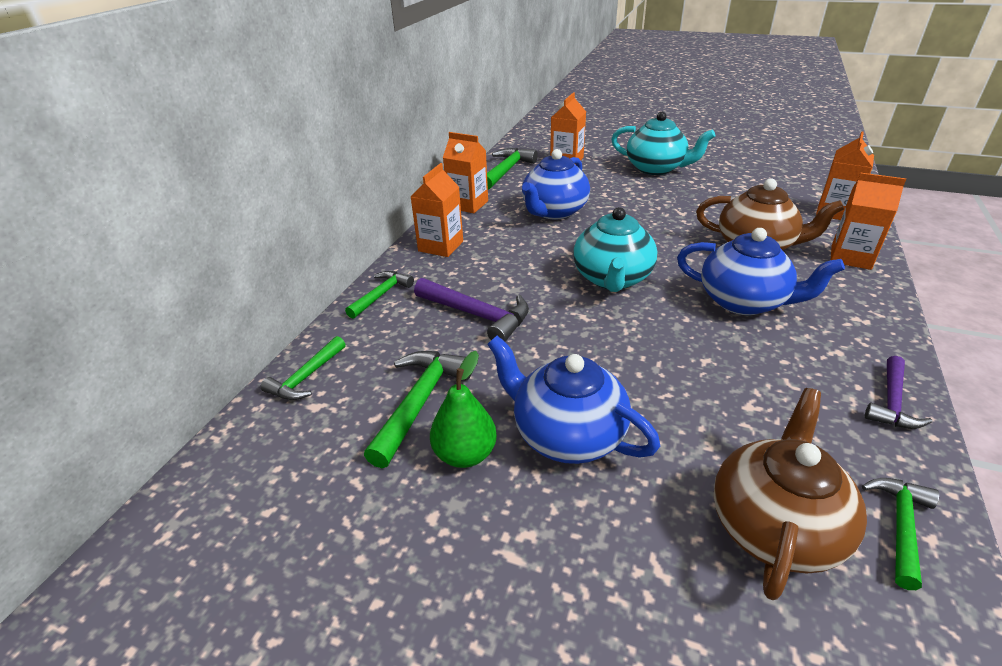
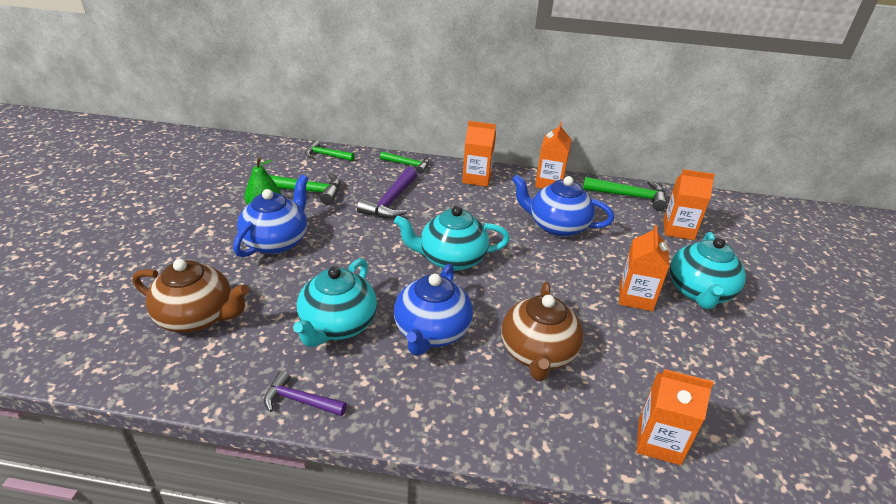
camera: 75 degrees right, 0 degrees up
orange carton [831,172,906,270] -> orange carton moved to [619,225,670,311]
green hammer [862,478,939,590] -> none
none -> turquoise teapot [293,258,377,347]

